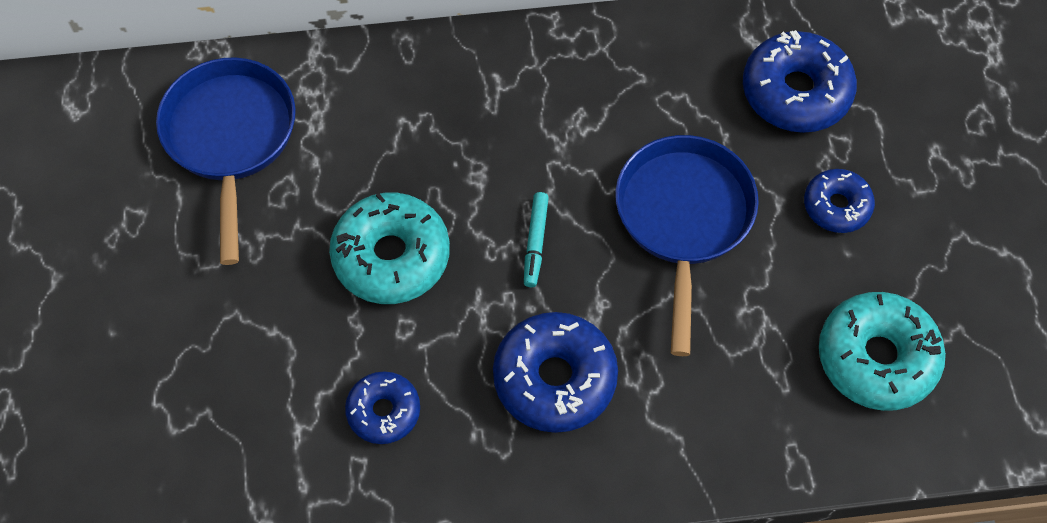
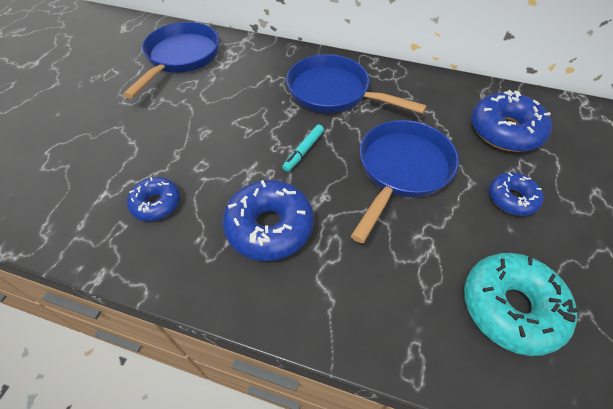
camera: 25 degrees right, 10 degrees down
turquoise donut [329,193,450,304] -> none
none -> blue pan [286,54,427,114]

